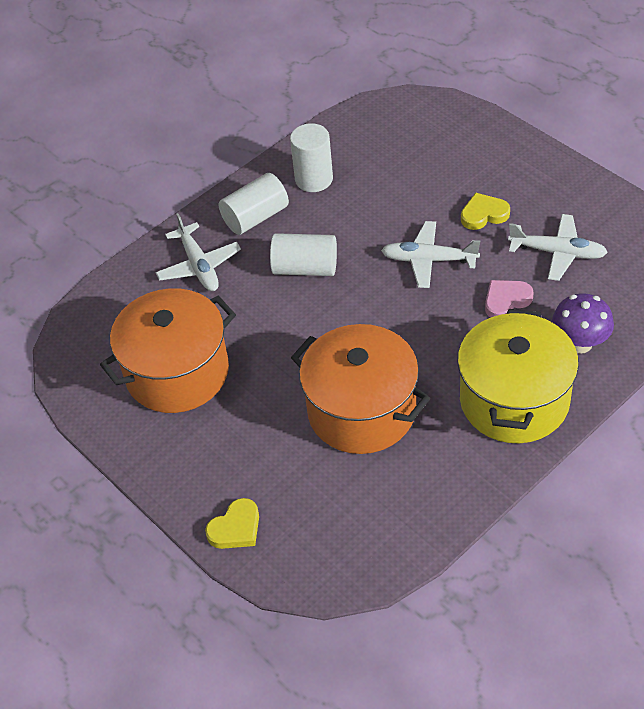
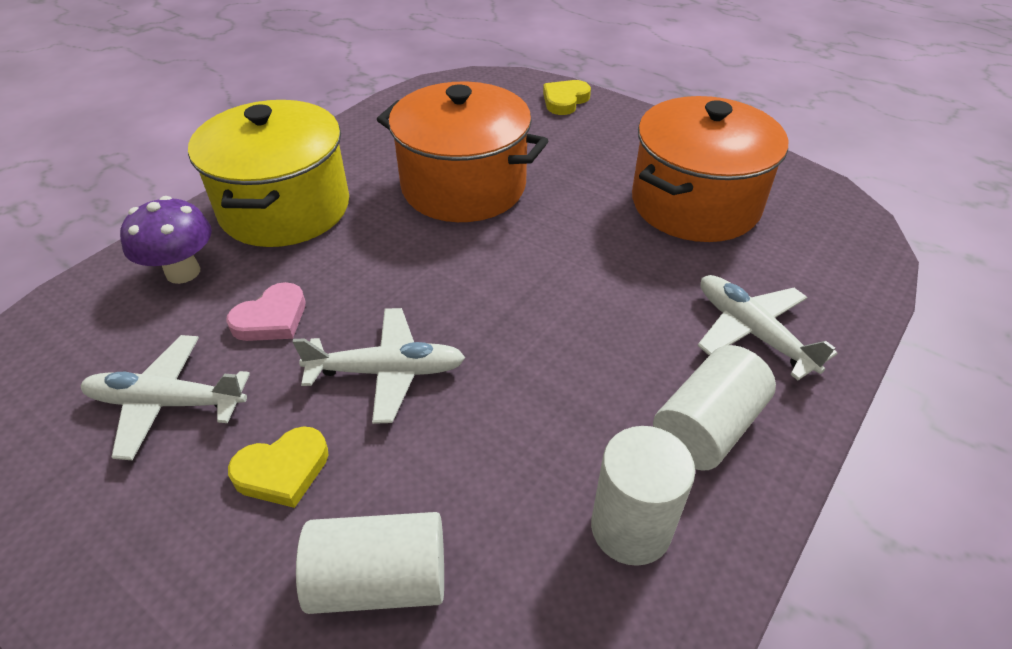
camera: 165 degrees right, 5 degrees down
white cylinder [270,233,337,276] -> white cylinder moved to [296,512,444,614]

